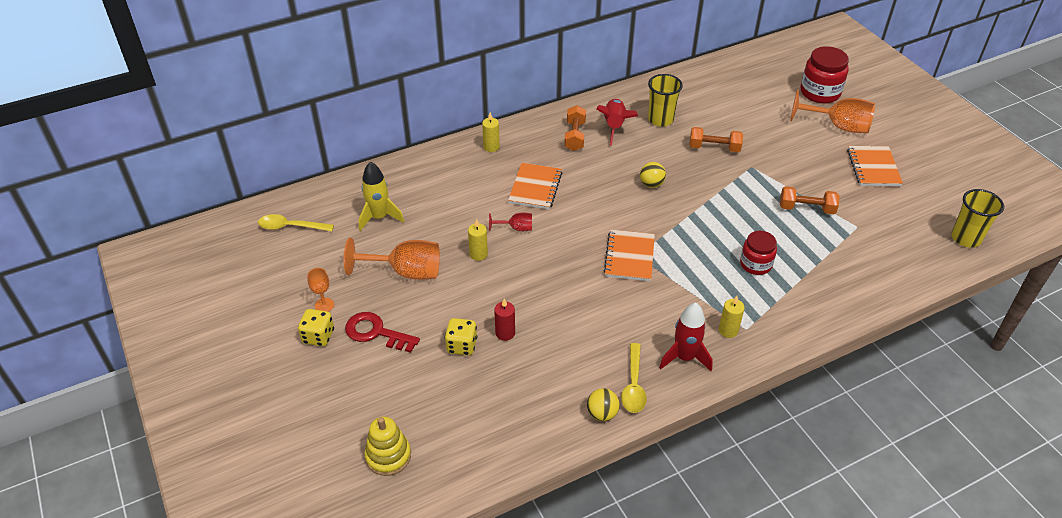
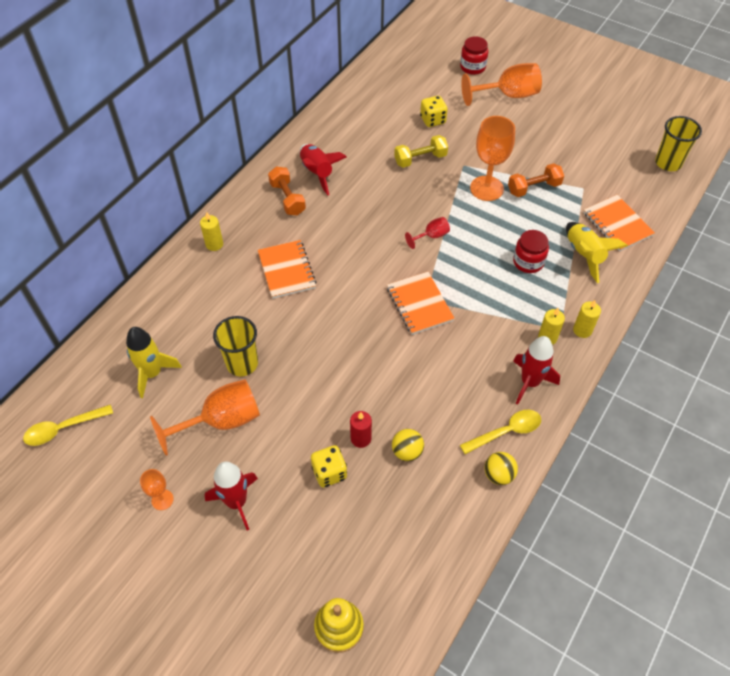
camera: 30 degrees left, 10 degrees up
yellow dice [298,309,334,346] -> yellow dice moved to [420,96,448,127]
red key [345,312,420,353] -> red rocket [205,462,258,531]
yellow candle [468,219,488,261] -> yellow candle moved to [573,300,601,338]
red goblet [489,212,532,231] -> red goblet moved to [405,217,450,249]
yellow spoon [621,343,647,413] -> yellow spoon turned 90 degrees counterclockwise [460,410,541,454]
yellow ball [640,162,666,188] -> yellow ball moved to [392,429,424,461]
yellow cup [648,74,683,127] -> yellow cup moved to [213,316,258,376]
orange dumbbell [689,127,743,152] -> yellow dumbbell [394,135,448,168]
red jar [801,46,849,104] -> red jar [460,36,488,75], size x0.66
orange notebook [847,146,903,186] -> orange notebook moved to [583,195,655,251]
none -> orange goblet [470,116,515,201]
none -> yellow rocket [566,222,628,283]

